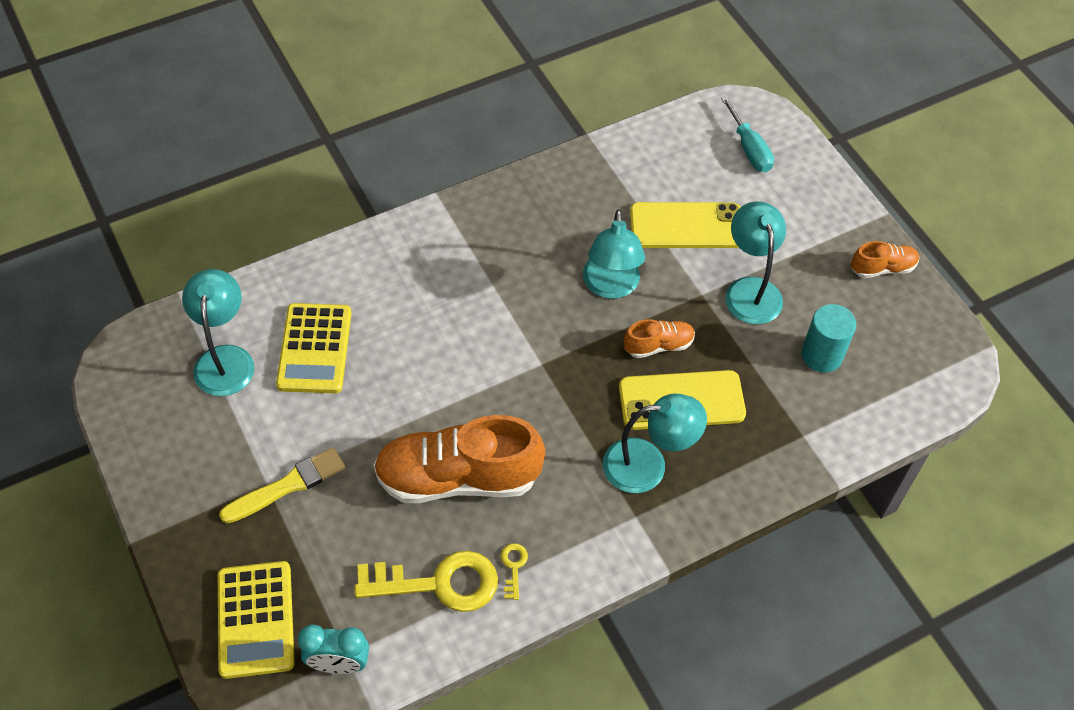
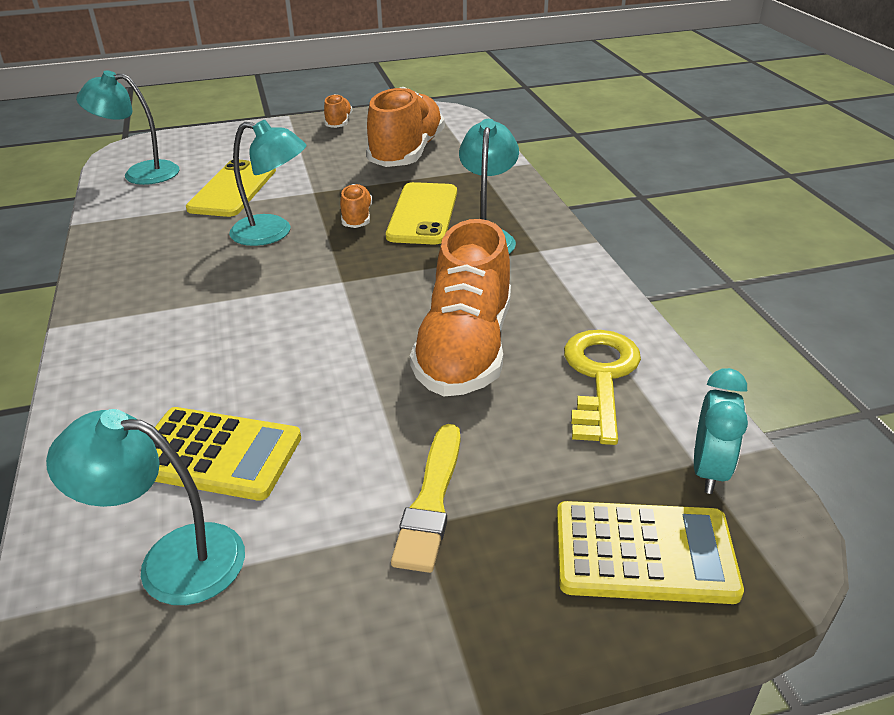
camera: 75 degrees left, 20 degrees down
yellow brush [219,447,346,523] -> yellow brush turned 150 degrees counterclockwise [391,424,460,573]
yellow key [501,543,528,600] -> none
turquoise screwdriver [721,96,774,172] -> none
turquoise lamp [725,201,786,324] -> turquoise lamp moved to [76,70,180,185]
turquoise cylinder [801,304,856,373] -> orange shoe [366,87,445,167]

